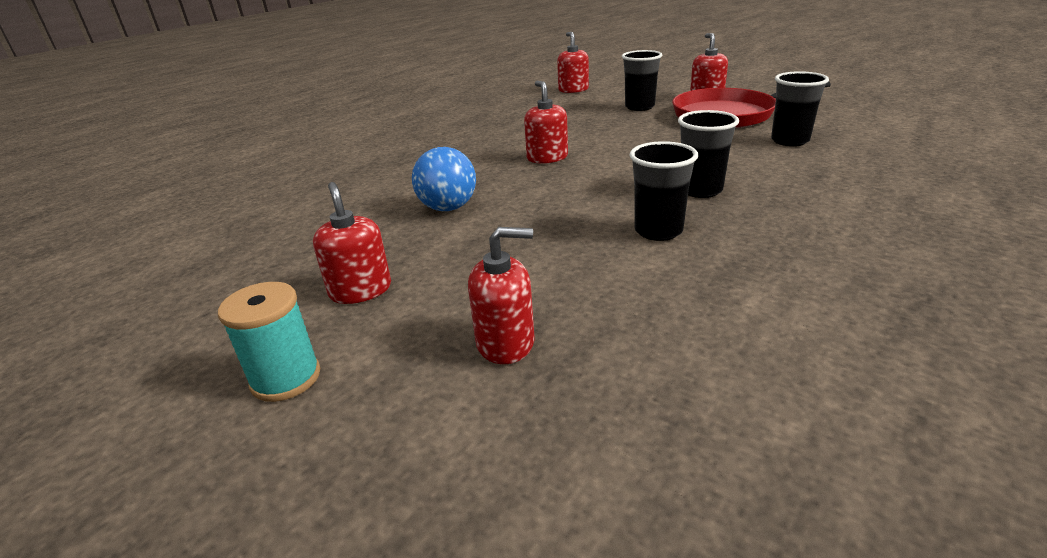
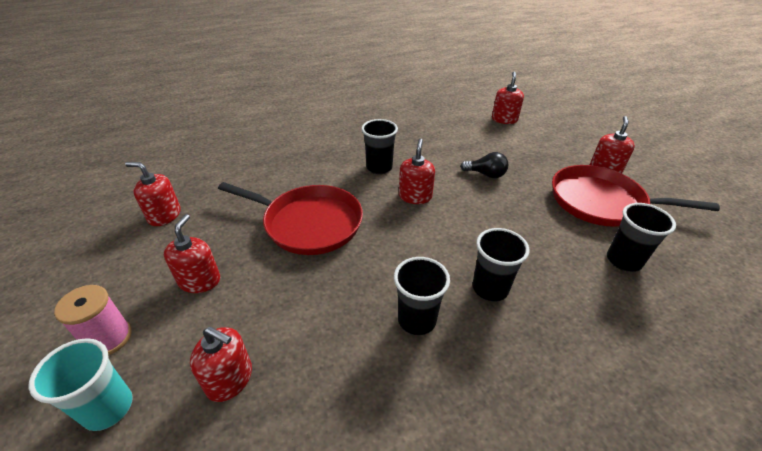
camera: 25 degrees right, 10 degrees up
turquoise spool [218,282,320,402] -> pink spool [54,285,132,355]
blue ball [412,147,476,211] -> red pan [218,182,363,255]
black cup [622,50,662,111] -> black cup moved to [361,119,398,174]
none -> turquoise cup [29,338,133,431]
none -> red soap dispenser [125,162,181,226]
none -> black light bulb [460,152,508,178]

